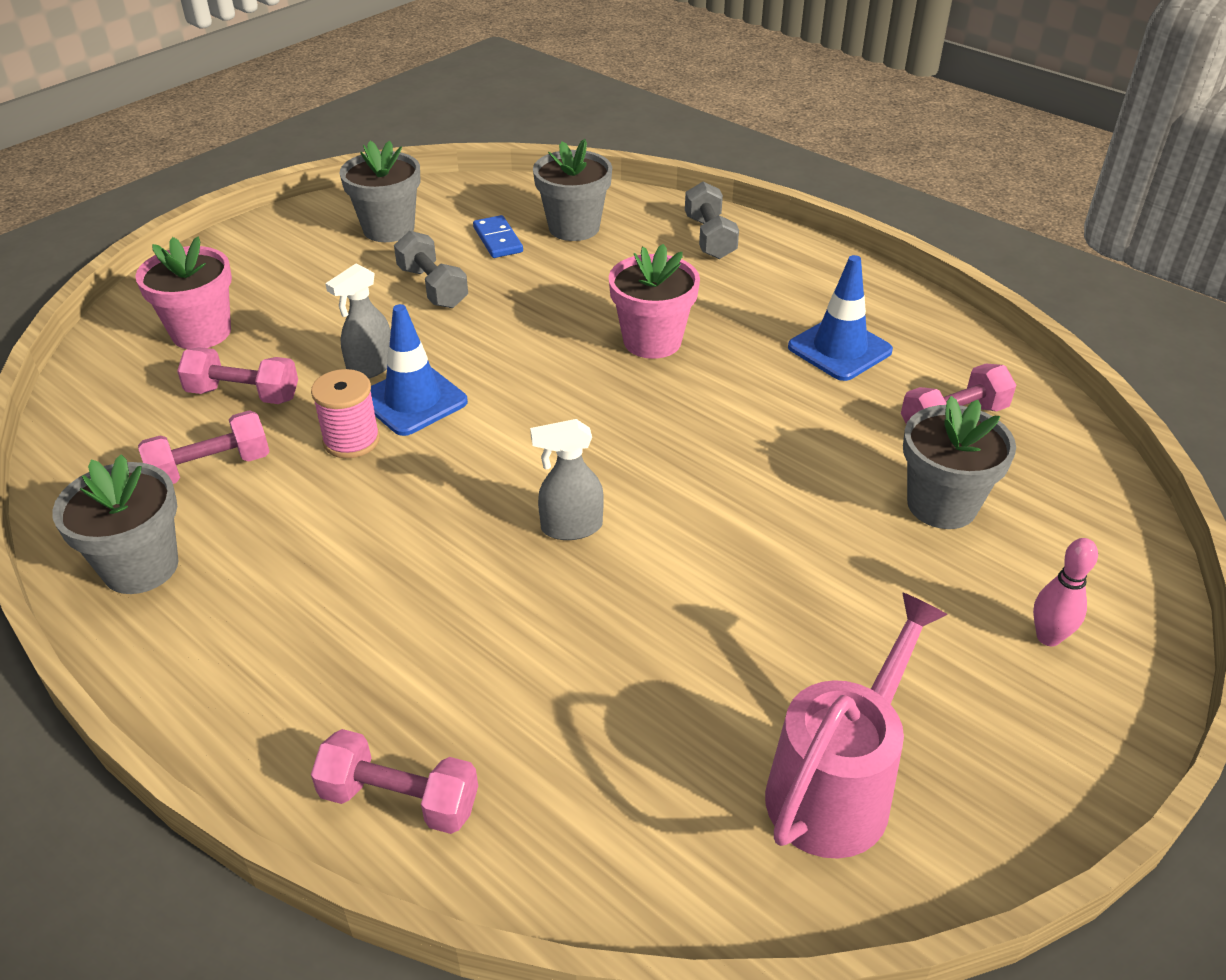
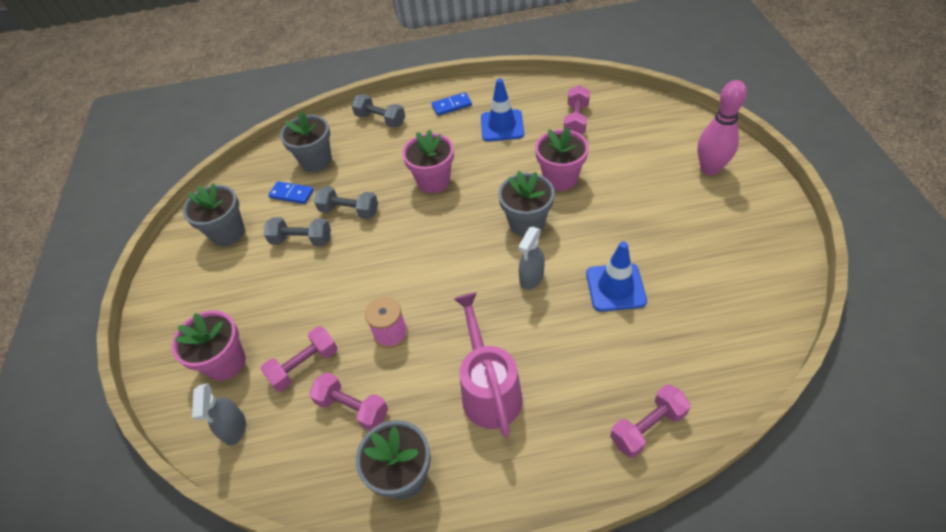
camera: 45 degrees left, 10 degrees up
pink dumbbell [138,410,270,484] -> pink dumbbell turned 75 degrees counterclockwise [309,372,388,431]
grey spray bottle [325,264,391,378] -> grey spray bottle moved to [192,383,246,446]
blue traffic cone [370,304,468,436] -> blue traffic cone moved to [586,241,647,312]
pink watering can [765,592,948,859] -> pink watering can moved to [454,293,523,437]
grey flower pot [903,396,1016,529] -> grey flower pot moved to [498,171,555,237]
pink bowling pin [1033,538,1098,646] -> pink bowling pin [698,80,747,175], size x1.73
none -> grey dumbbell [314,186,378,219]
none -> blue domino [432,92,472,116]
none -> pink flower pot [535,127,589,191]

